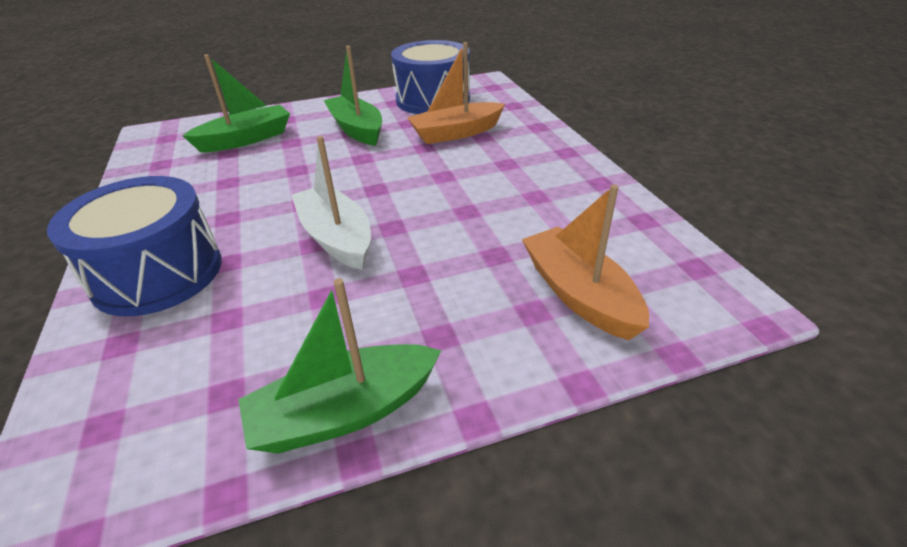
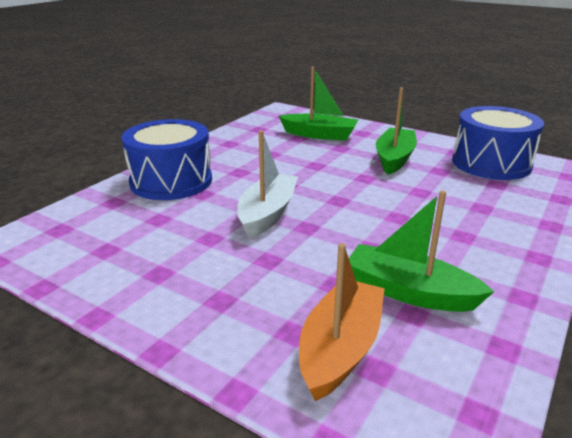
camera: 50 degrees right, 10 degrees down
green boat [238,278,442,454] -> green boat moved to [349,191,494,312]
orange boat [407,42,505,144] -> none

